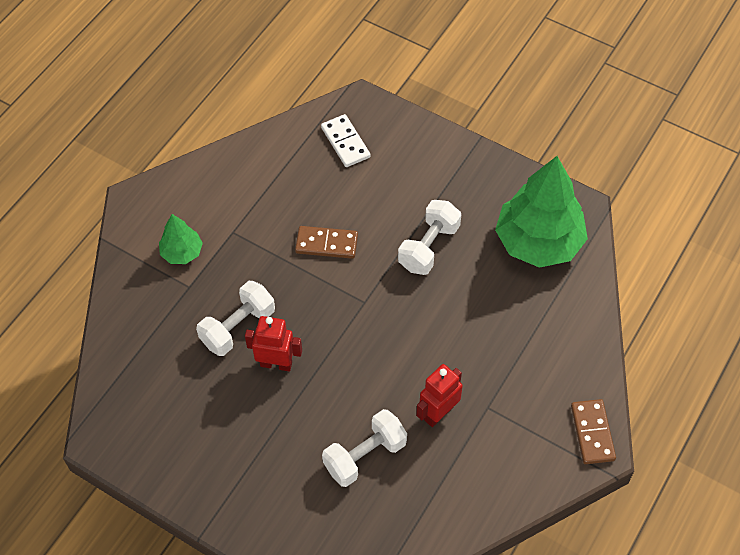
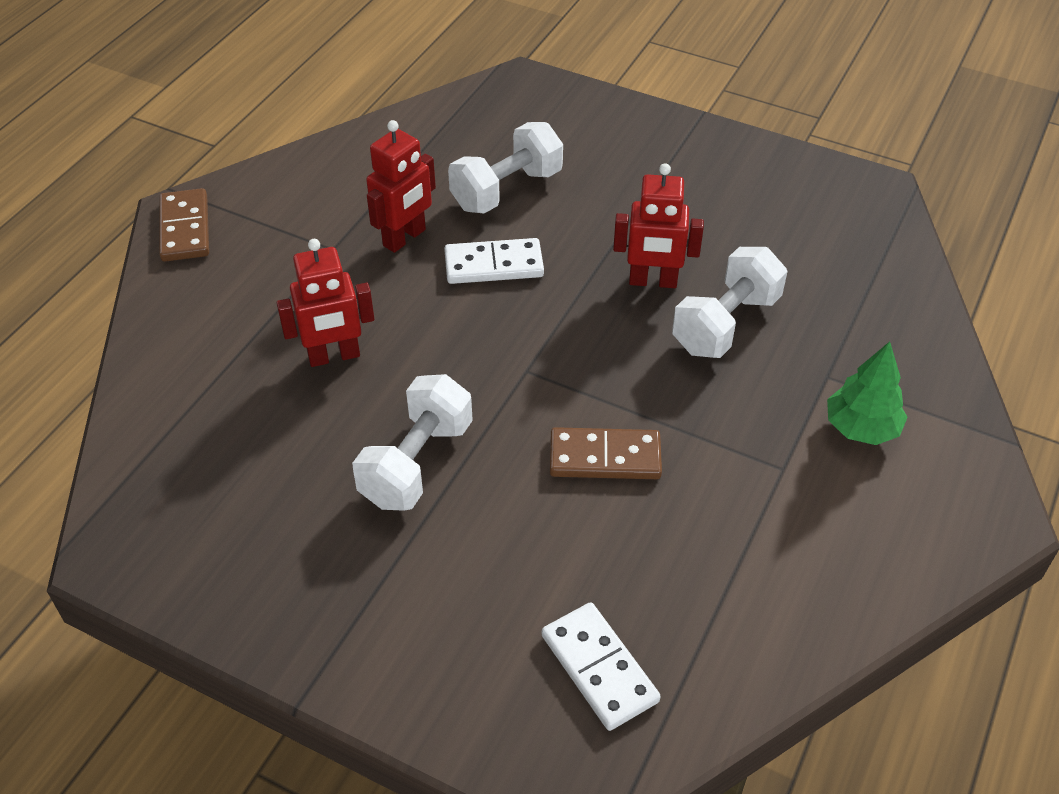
camera: 175 degrees right, 10 degrees down
green tree [495,156,588,268] -> none
none -> red robot [277,239,374,367]
none -> white domino [444,238,544,284]

